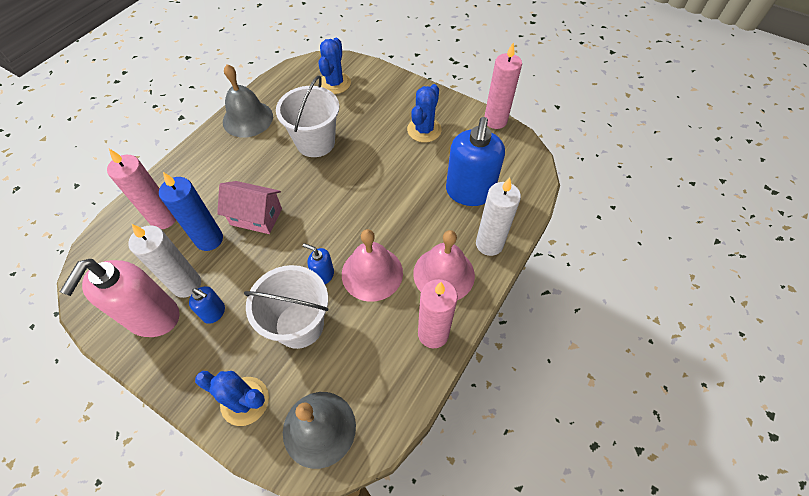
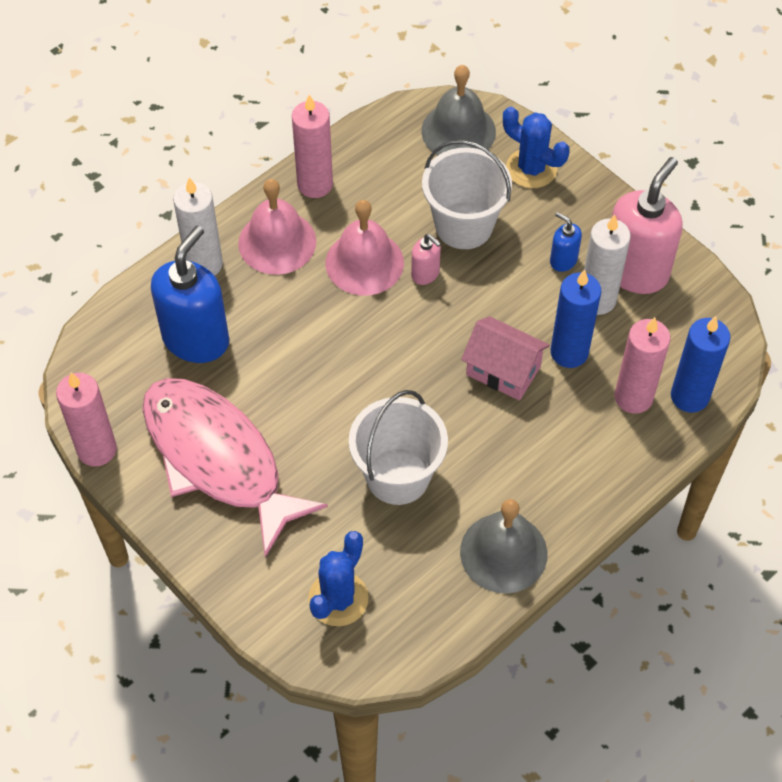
camera: 165 degrees left, 0 degrees up
blue soap dispenser [303,243,334,284] -> pink soap dispenser [411,234,441,285]
blue cactus [407,84,442,142] -> pink fish [143,378,328,557]
none -> blue candle [671,316,730,412]

